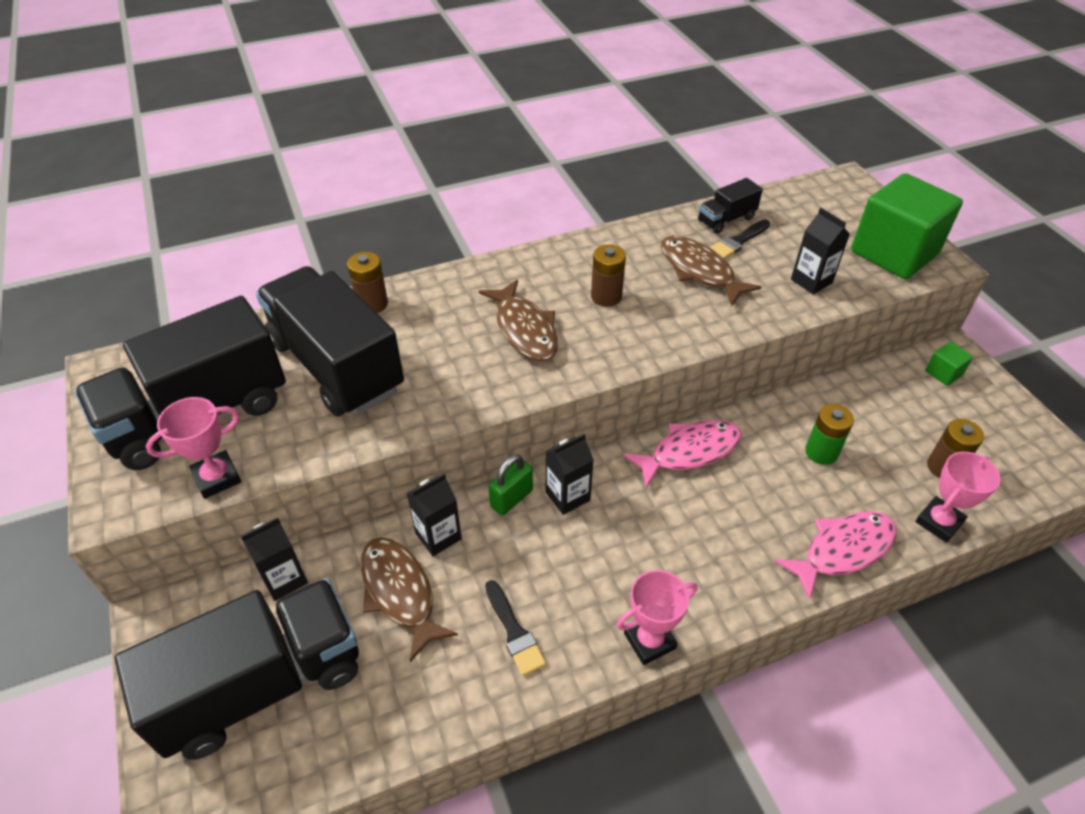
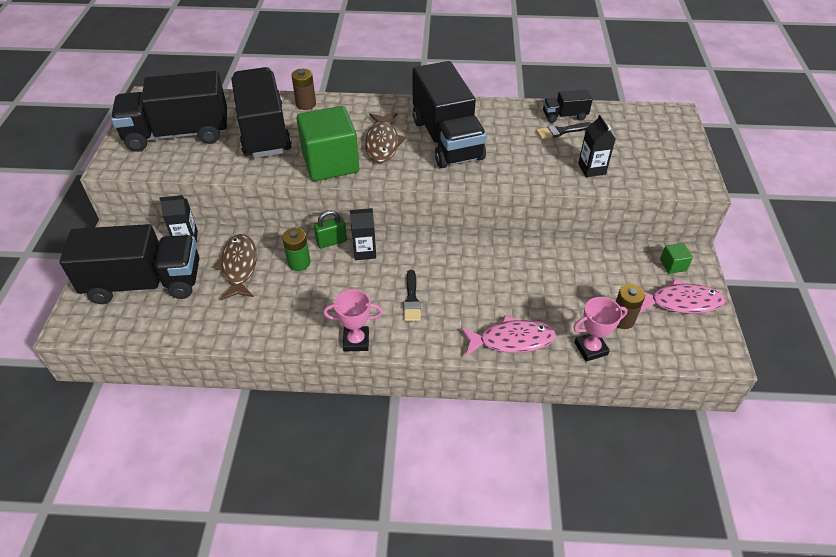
camera: 25 degrees right, 0 degrees up
pink trophy [146,397,241,499] -> none
black carton [406,473,462,556] -> none
black brush [485,580,546,676] -> black brush moved to [403,270,421,321]
brown battery [591,244,626,307] -> black truck [412,61,487,168]
pink fish [623,420,742,488] -> pink fish moved to [639,279,725,314]
brown fish [661,236,761,306] -> none
green battery [805,404,854,465] -> green battery moved to [282,228,310,271]
green cube [851,173,963,279] -> green cube moved to [296,106,359,181]

